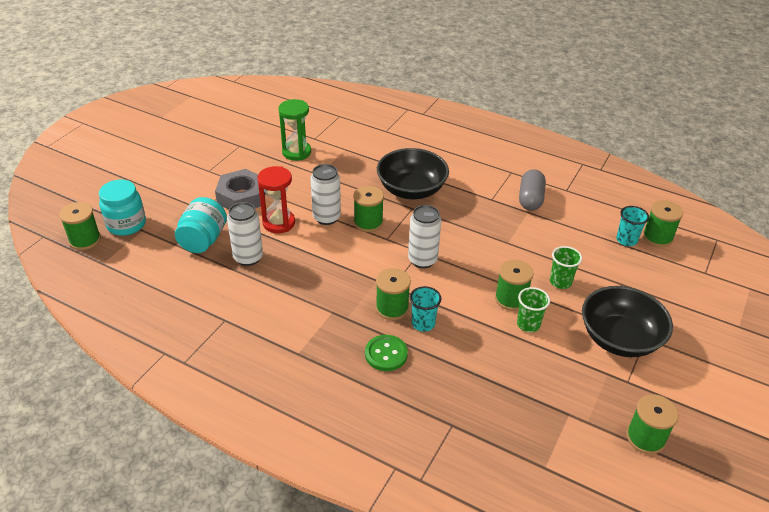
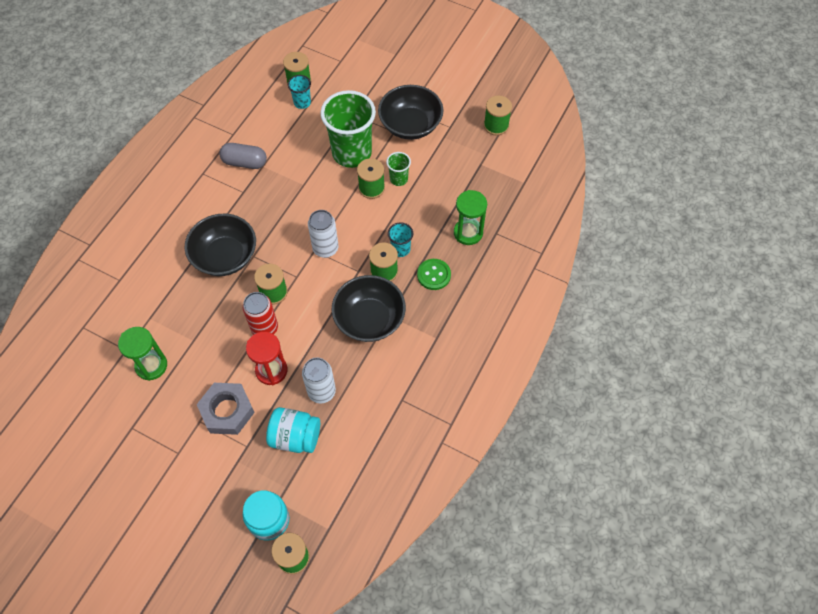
camera: 90 degrees left, 20 degrees up
white can [310,164,341,225] -> red can [243,292,278,335]
green cup [550,246,582,289] -> green cup [320,90,376,168], size x2.20
none -> black bowl [332,275,406,342]
none -> green hourglass [454,190,487,245]

